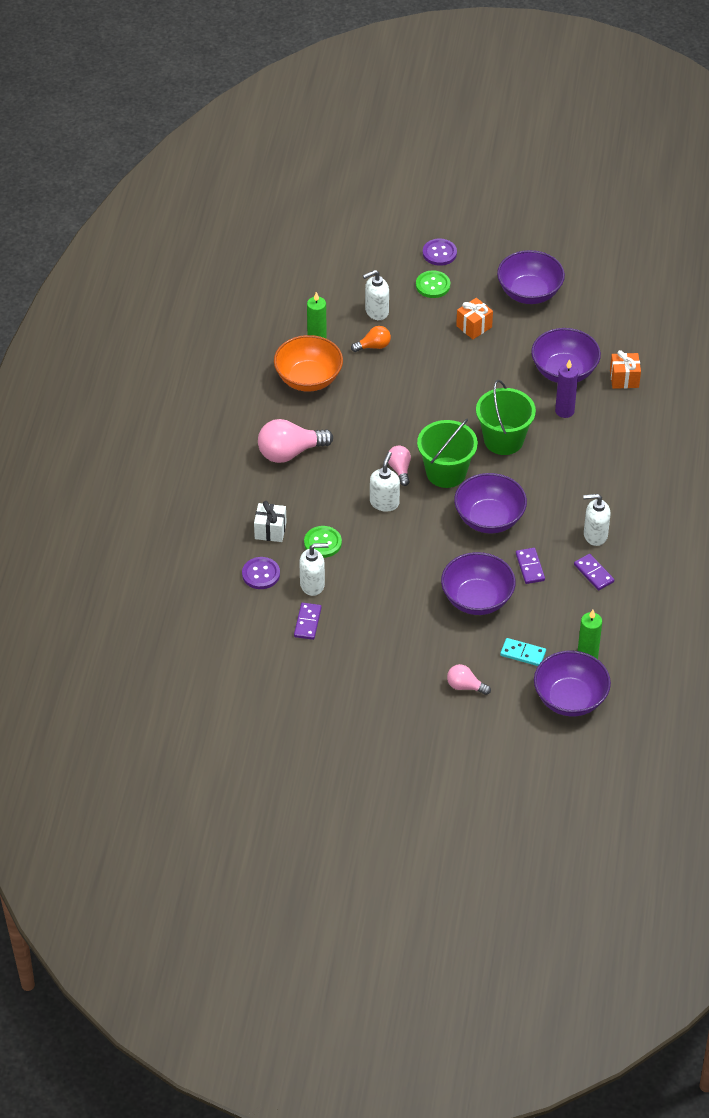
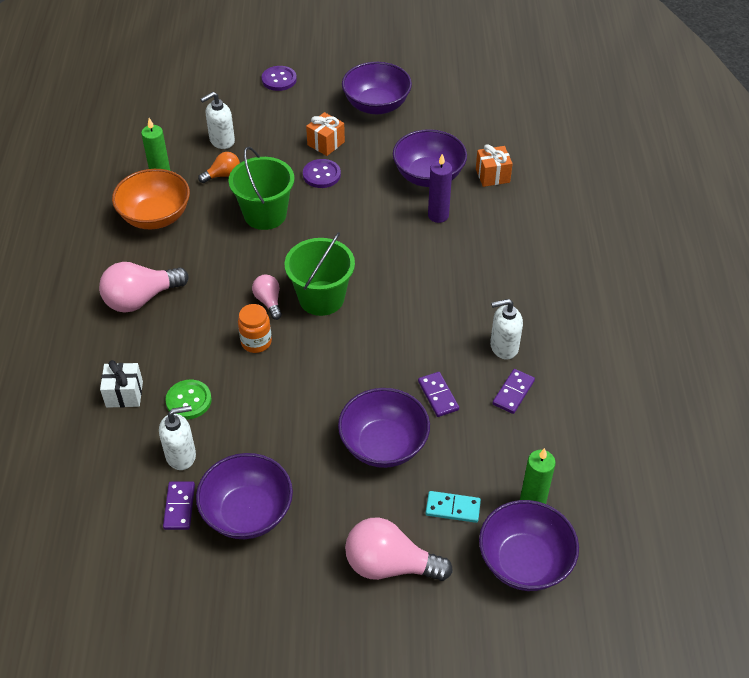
camera: 10 degrees left, 0 degrees up
purple button [242,557,280,589] -> purple button moved to [303,159,341,188]
white soap dispenser [370,452,400,512] -> orange jar [238,304,272,353]
green button [416,270,450,298] -> none
pink light bulb [447,664,491,695] -> pink light bulb [345,518,453,581], size x1.83
purple bowl [454,473,527,533] -> purple bowl moved to [196,453,293,539]
green bucket [476,380,536,455] -> green bucket moved to [228,147,294,230]
purple domino [574,554,614,590] -> purple domino turned 75 degrees clockwise [492,369,535,414]

